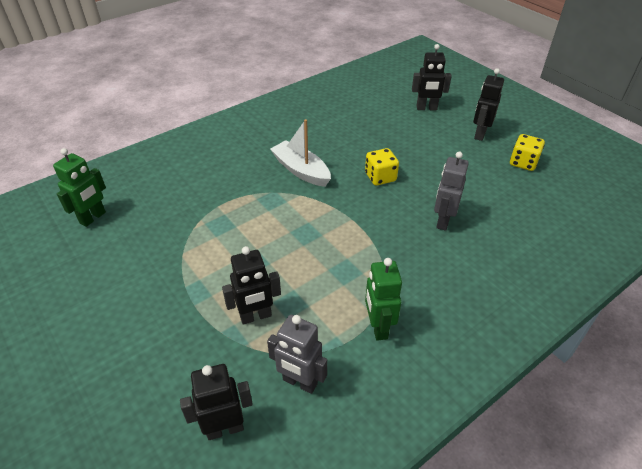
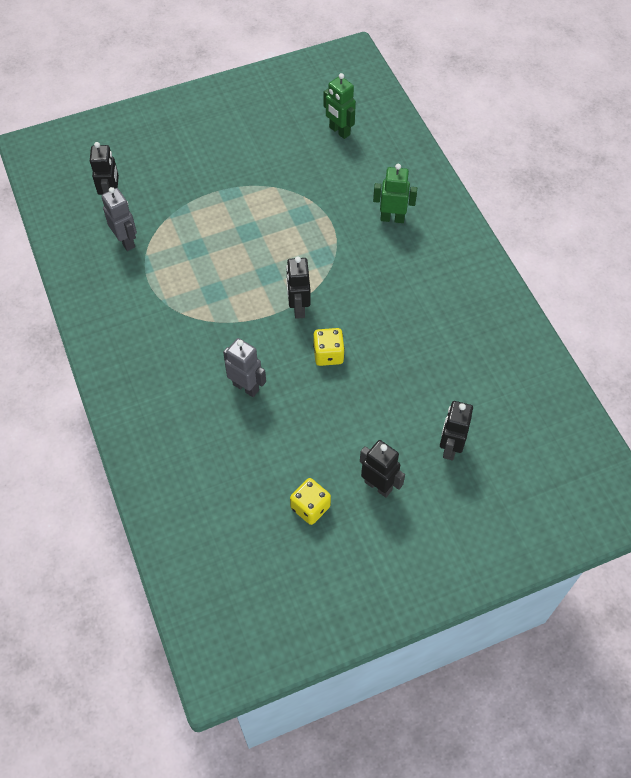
camera: 105 degrees right, 15 degrees up
black robot [222,246,281,325] -> black robot moved to [286,257,311,319]
grey robot [267,315,327,394] -> grey robot turned 105 degrees clockwise [101,187,137,251]
white boat [270,119,331,187] -> none
green robot [365,258,402,341] -> green robot moved to [373,164,417,223]

